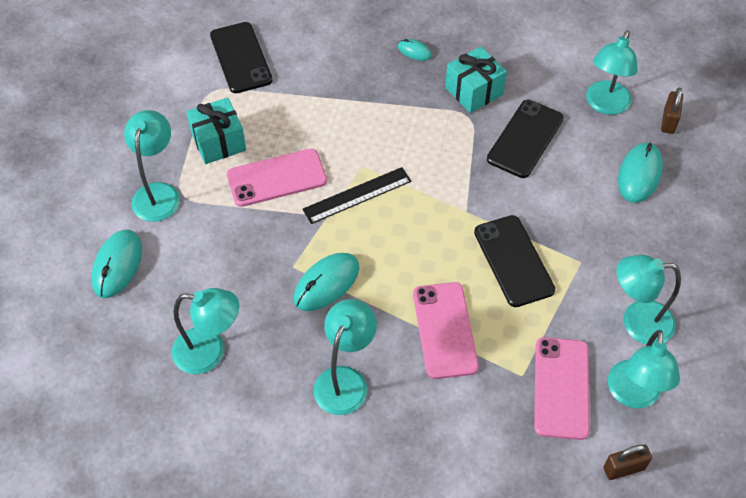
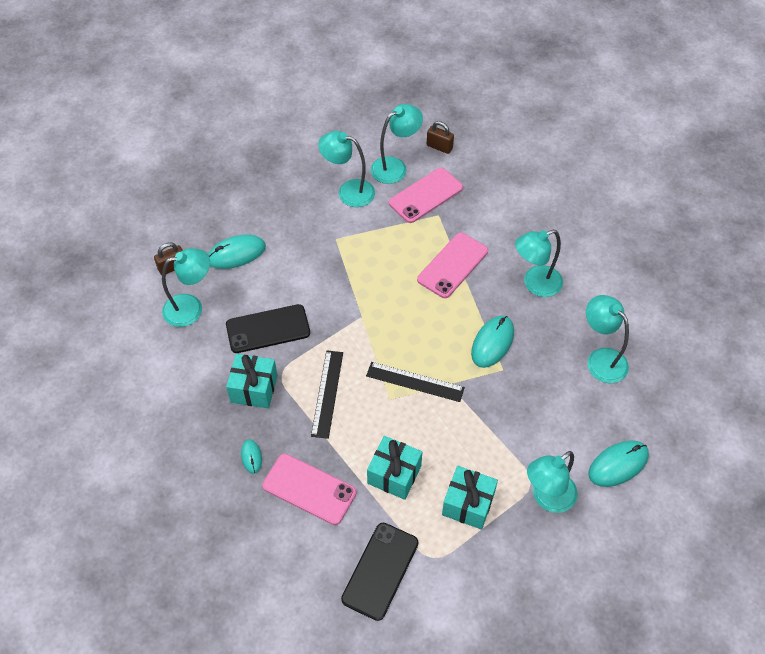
camera: 135 degrees left, 0 degrees up
pink phone [227,149,327,207] -> pink phone moved to [262,454,356,525]
turquoise mouse [293,253,359,311] -> turquoise mouse turned 60 degrees counterclockwise [471,316,514,368]
black phone [474,215,555,307] -> none
turquoise lamp [617,255,681,345] -> turquoise lamp turned 150 degrees clockwise [318,131,375,207]
none -> black ruler [311,351,343,439]
none -> turquoise gift [367,436,422,500]

